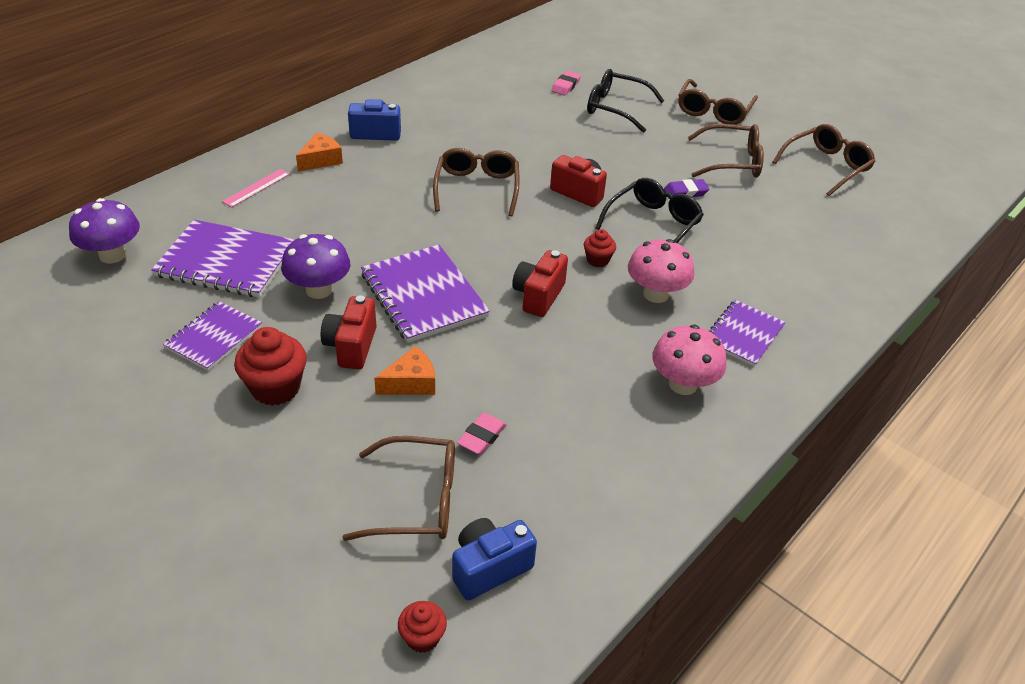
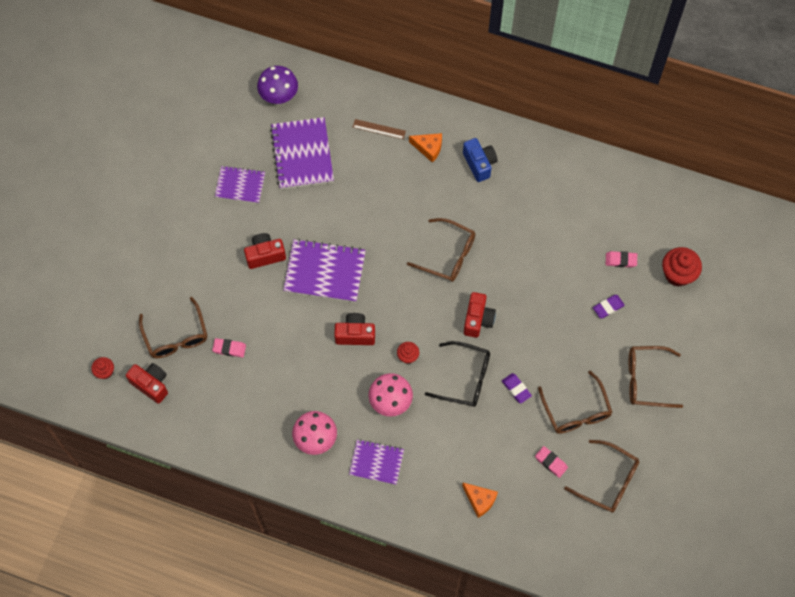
camera: 70 degrees right, 25 degrees up
pink ruler [222,169,290,208] -> brown ruler [353,119,406,139]
red cupcake [234,327,307,406] -> red cupcake moved to [662,247,702,287]
purple mushroom [281,234,350,299] -> none
purple notebook [361,244,490,343] -> purple notebook turned 60 degrees clockwise [283,239,366,302]
orange cheese [374,346,435,395] -> orange cheese moved to [462,483,498,518]
brown glasses [433,148,520,216] -> brown glasses turned 45 degrees clockwise [407,218,475,282]
blue camera [452,518,537,600] -> red camera [126,363,168,404]
black glasses [587,69,664,133] -> purple eraser [593,295,625,318]
none -> pink eraser [535,446,568,478]

